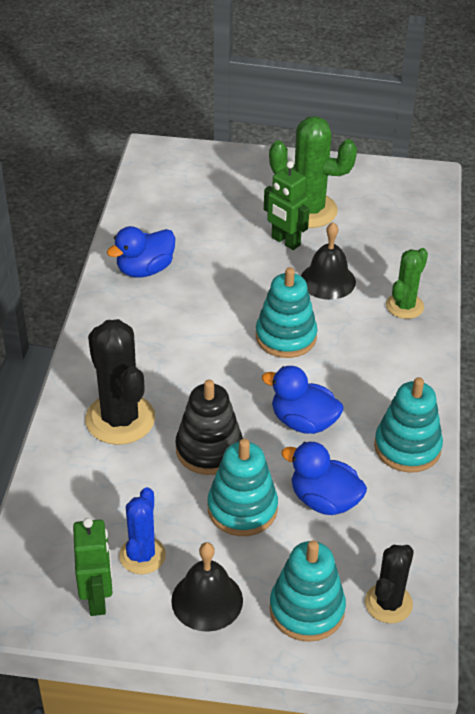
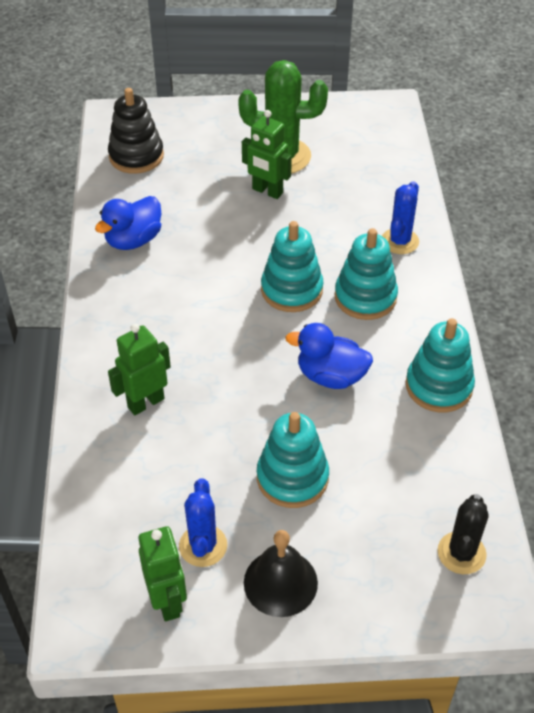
camera: 10 degrees left, 5 degrees up
black cactus [85,319,155,445] -> green robot [108,324,171,415]
black stacking toy [176,379,243,475] -> black stacking toy moved to [108,88,164,174]
turquoise stacking toy [269,541,346,642] -> turquoise stacking toy moved to [334,228,398,320]
blue duck [281,442,367,515] -> none
black bell [301,222,356,300] -> none
green cactus [386,248,428,319] -> blue cactus [382,181,419,254]

